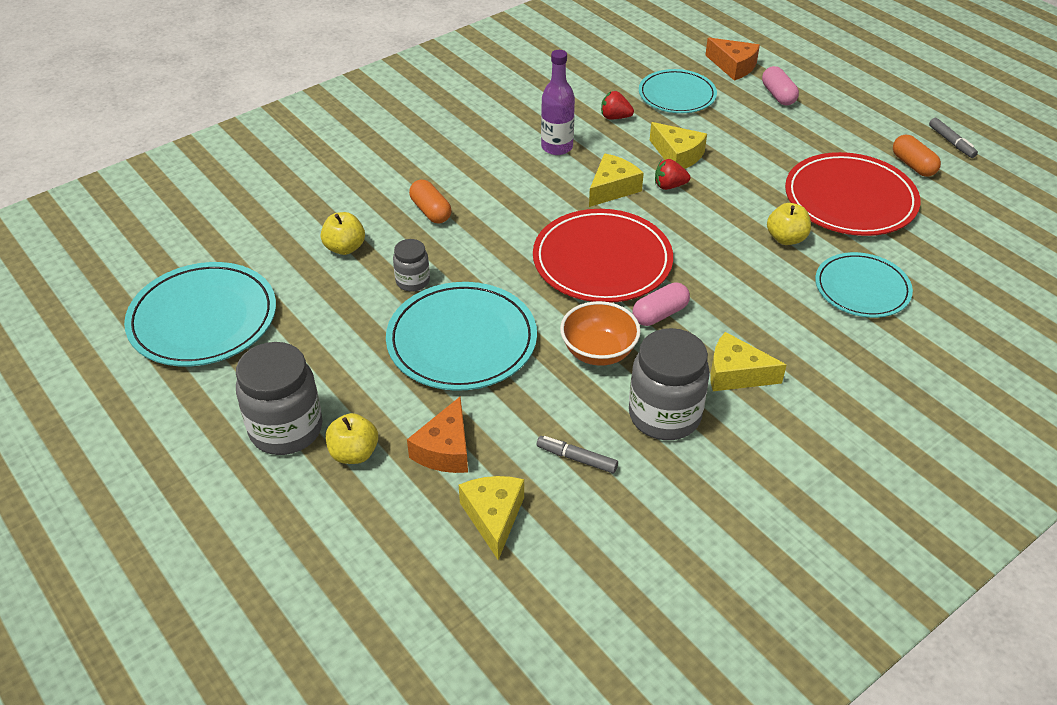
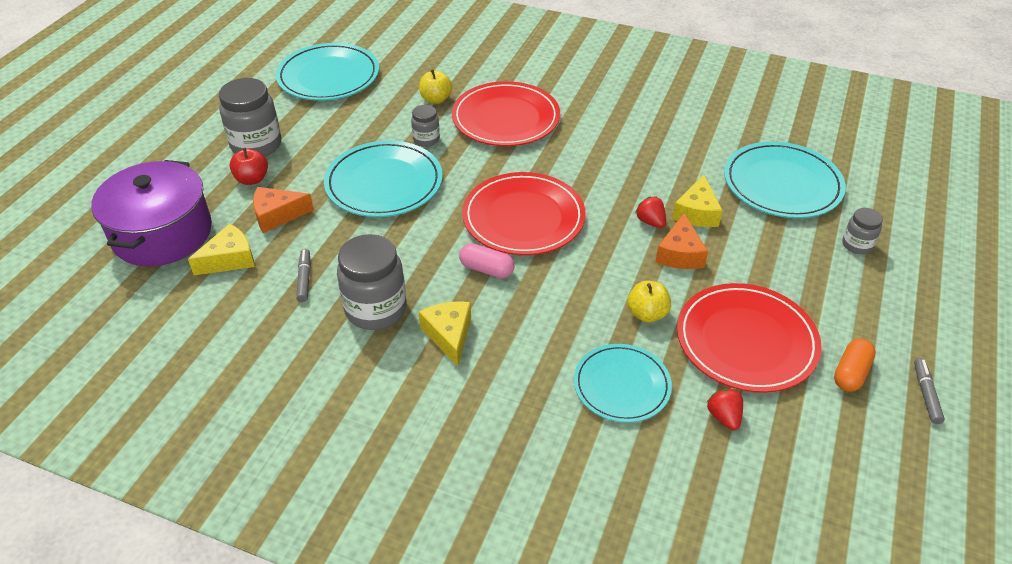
camera: 60 degrees right, 0 degrees up
yellow apple [325,413,378,464] -> red apple [230,148,268,185]
orange capsule [409,179,451,223] -> red plate [452,81,560,146]
purple bottle [541,50,575,155] -> none
orange bowl [560,301,641,366] -> none
yellow cheese [589,153,644,207] -> none
red strawberry [601,91,634,119] -> red strawberry moved to [706,389,743,430]
turquoise plate [639,69,717,113] -> turquoise plate [724,141,846,218], size x1.51
orange cheese [705,38,760,81] -> orange cheese moved to [655,213,708,269]
pink capsule [762,66,799,105] -> grey jar [842,208,883,254]
grey marker [929,118,978,158] -> grey marker turned 150 degrees clockwise [914,358,945,424]
none -> purple pot [91,160,212,267]

